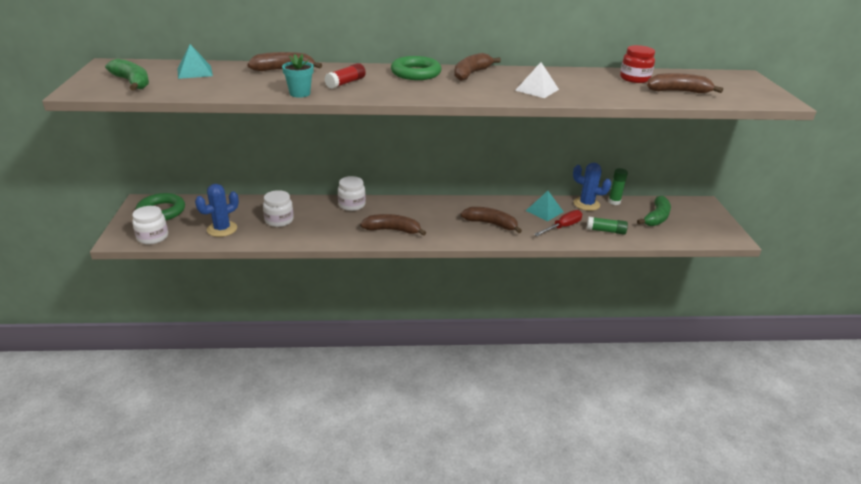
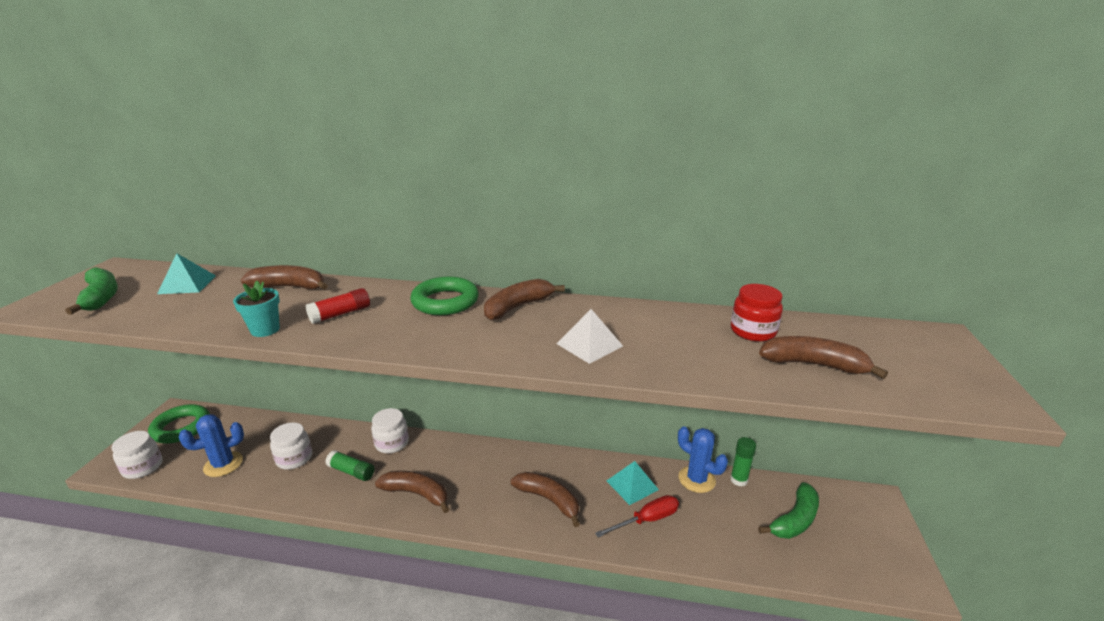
camera: 15 degrees right, 5 degrees down
green glue stick [587,217,628,235] -> green glue stick moved to [325,450,374,481]

